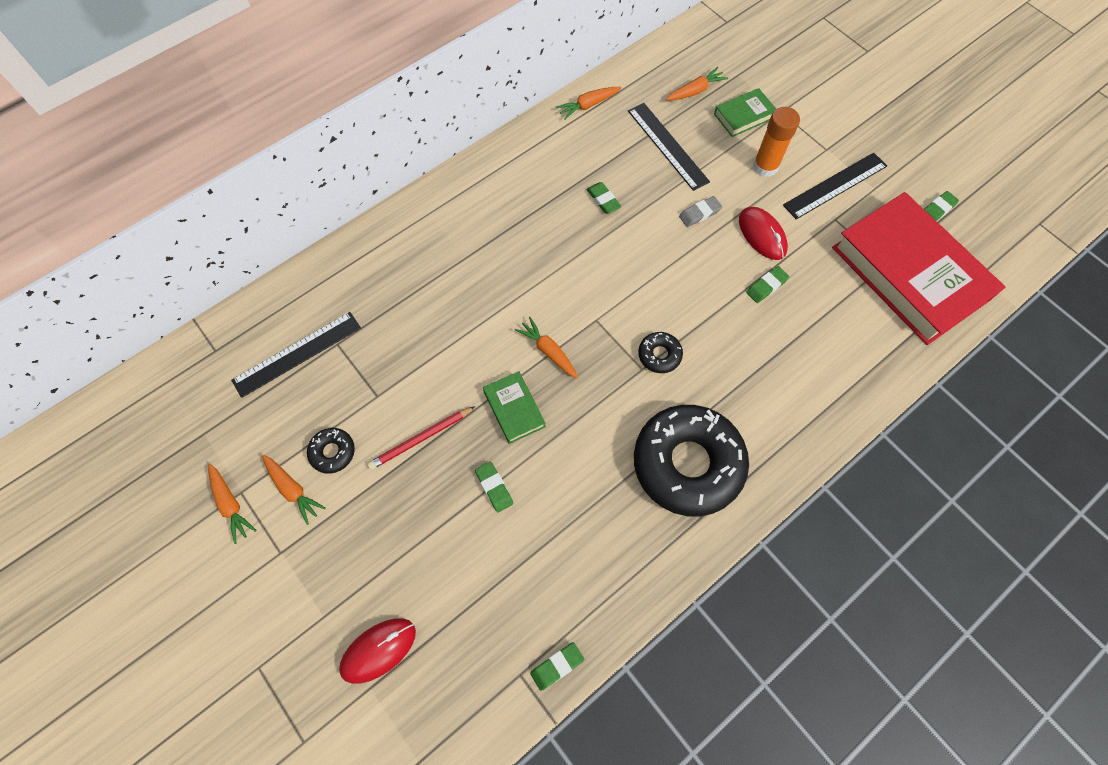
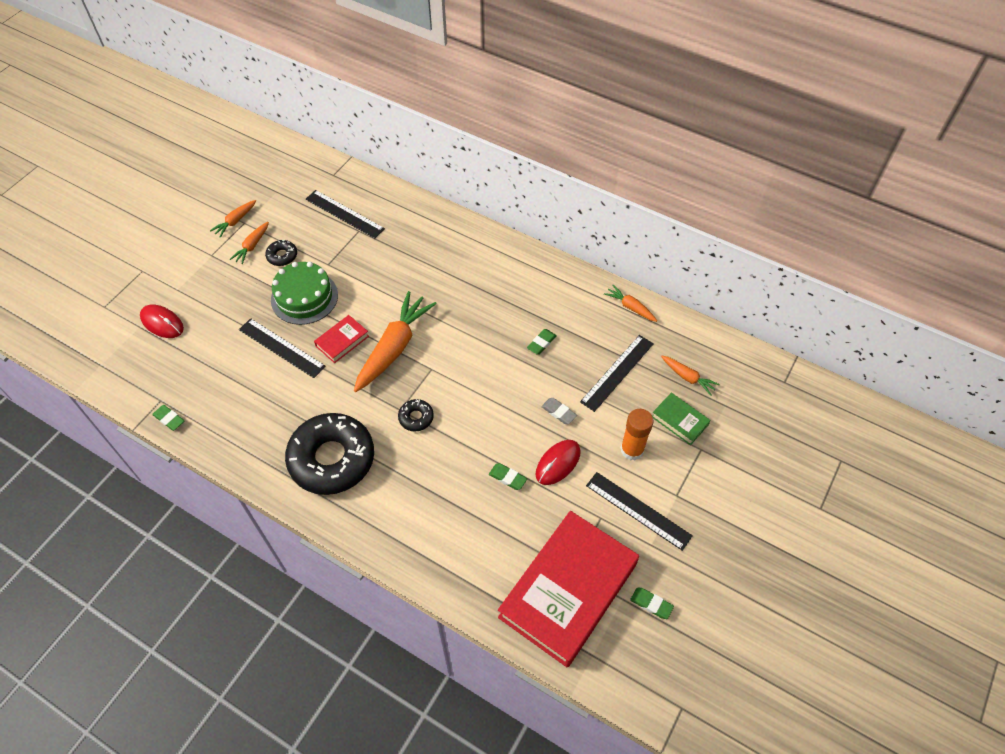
camera: 70 degrees right, 10 degrees down
red pencil [367,406,475,470] -> green cake [271,262,338,325]
green eraser [475,462,513,512] -> black ruler [239,318,326,378]
green book [483,371,546,444] -> red book [314,315,369,363]
orange carrot [515,317,578,379] -> orange carrot [354,291,437,392], size x2.05

